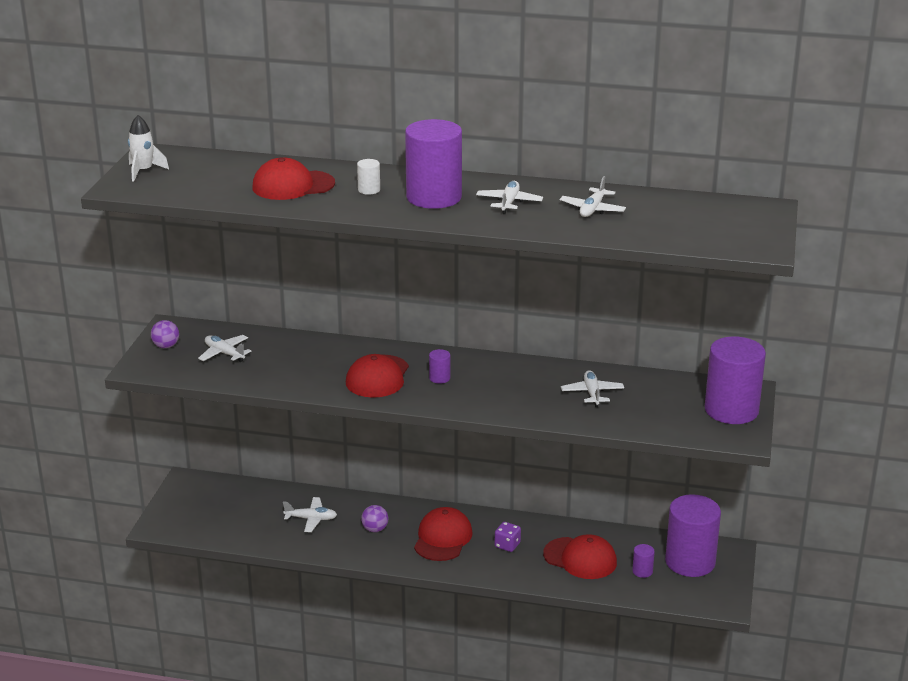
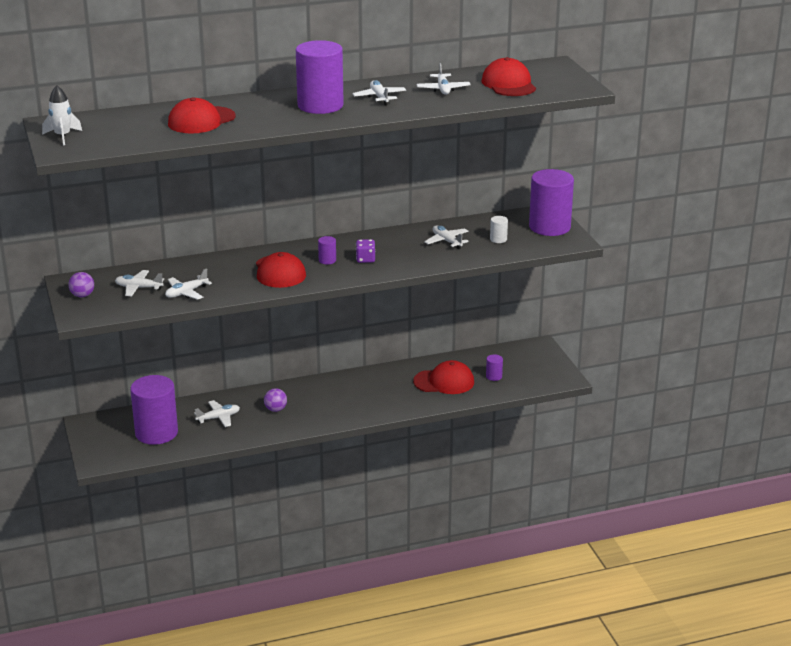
camera: 30 degrees left, 0 degrees up
white cylinder [357,159,380,195] -> white cylinder moved to [490,216,508,243]
red cap [414,507,473,561] -> red cap moved to [481,57,536,96]
purple dice [495,522,521,552] -> purple dice moved to [356,239,375,263]
purple cylinder [665,494,721,577] -> purple cylinder moved to [130,375,178,445]
none -> white plane [165,268,212,300]

